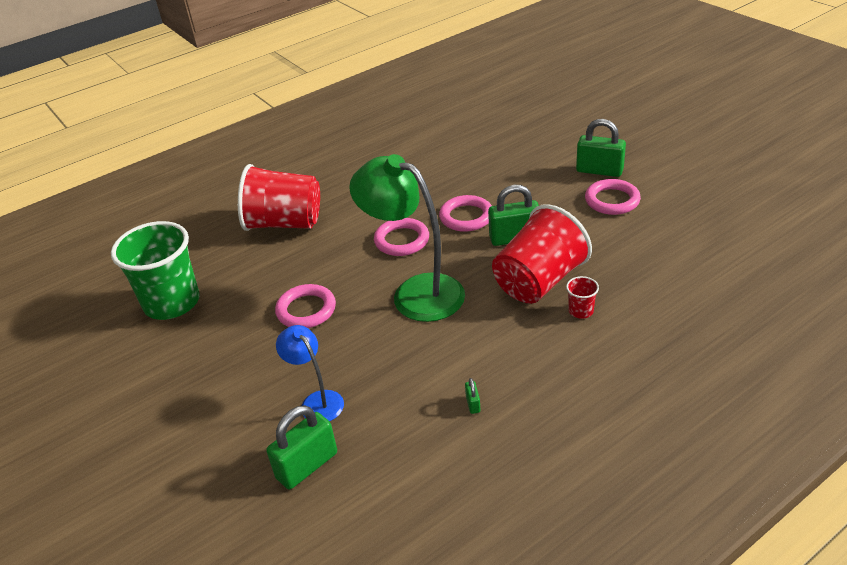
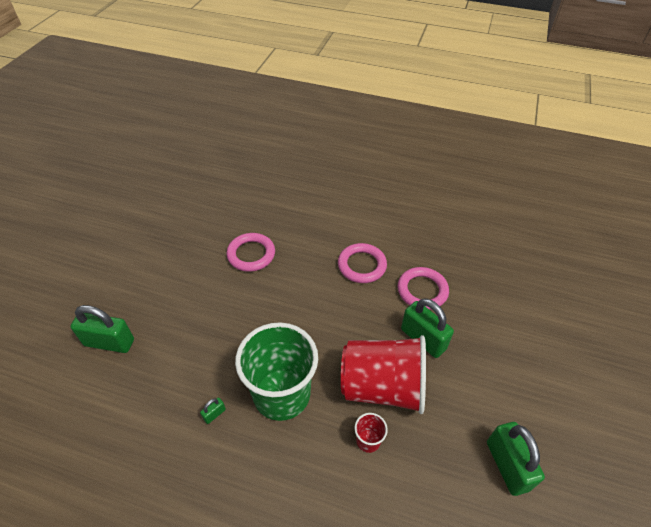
camera: 50 degrees right, 10 degrees up
green cup [111,221,200,320] -> green cup moved to [235,322,318,421]
red cup [238,164,320,231] -> none
blue lamp [276,325,344,421] -> none
green lamp [349,154,465,322] -> none
green padlock [576,119,626,177] -> green padlock moved to [487,422,545,496]
pink ring [585,179,641,215] -> none

